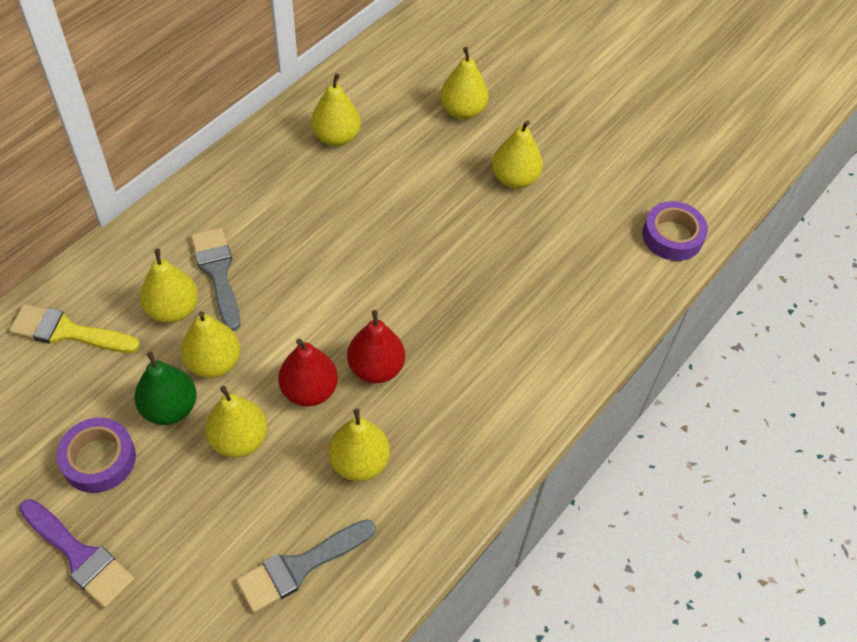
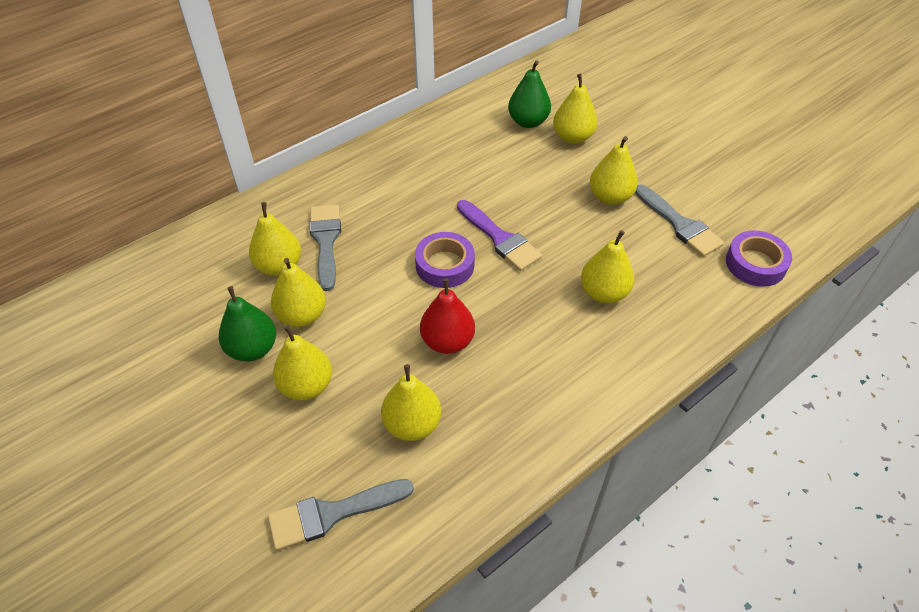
camera: 15 degrees right, 5 degrees down
yellow brush [9,304,140,353] -> none
purple brush [19,499,135,608] -> purple brush moved to [457,200,542,271]
purple tape [57,418,136,493] -> purple tape moved to [415,232,475,288]
red pear [278,339,338,406] -> none
yellow pear [311,73,361,146] -> yellow pear moved to [581,230,634,303]
none -> green pear [508,60,551,128]
none -> grey brush [635,185,724,257]

